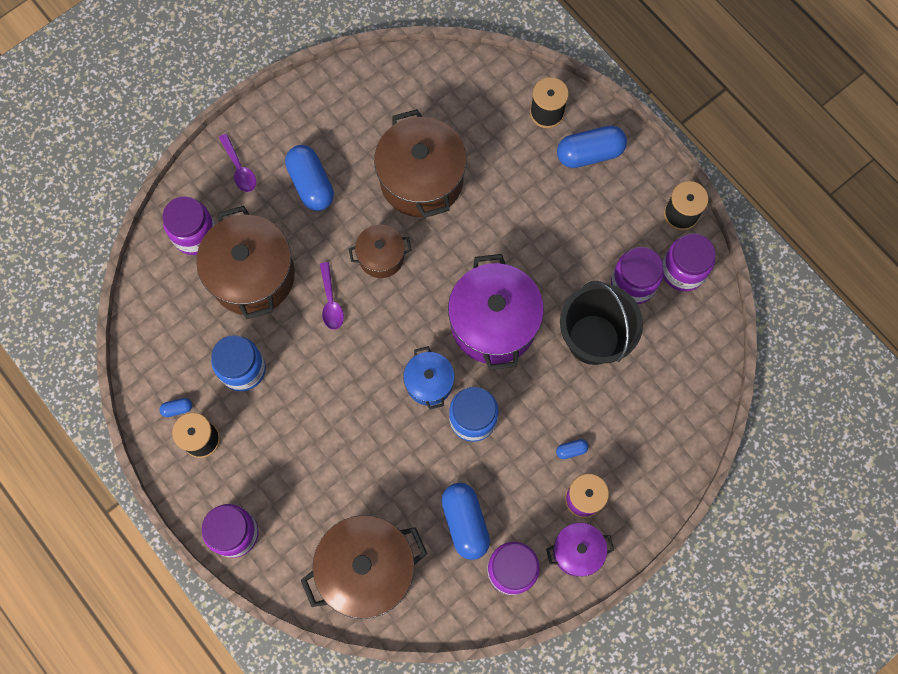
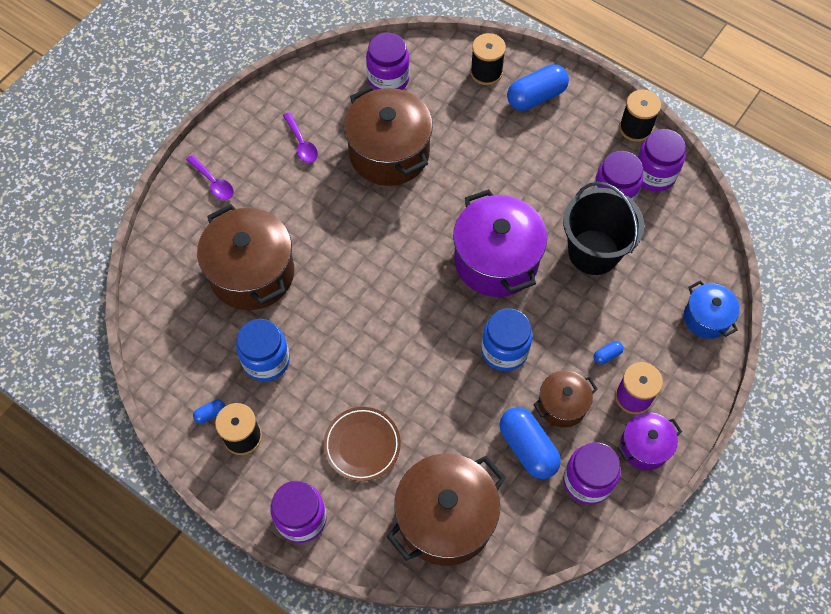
camera: 15 degrees left, 10 degrees down
purple jar [163,196,215,255] -> purple jar moved to [366,33,410,90]
blue capsule [285,145,334,211] -> none
purple spoon [320,262,344,330] -> purple spoon moved to [283,112,318,163]
brown pot [349,225,412,278] -> brown pot moved to [533,370,598,428]
blue pot [403,346,455,410] -> blue pot moved to [684,281,740,339]
none -> brown plate [323,407,401,481]

